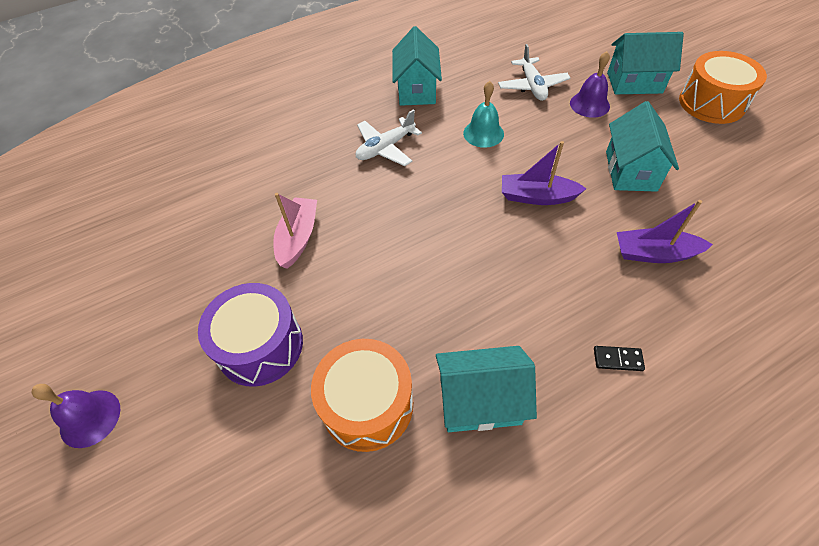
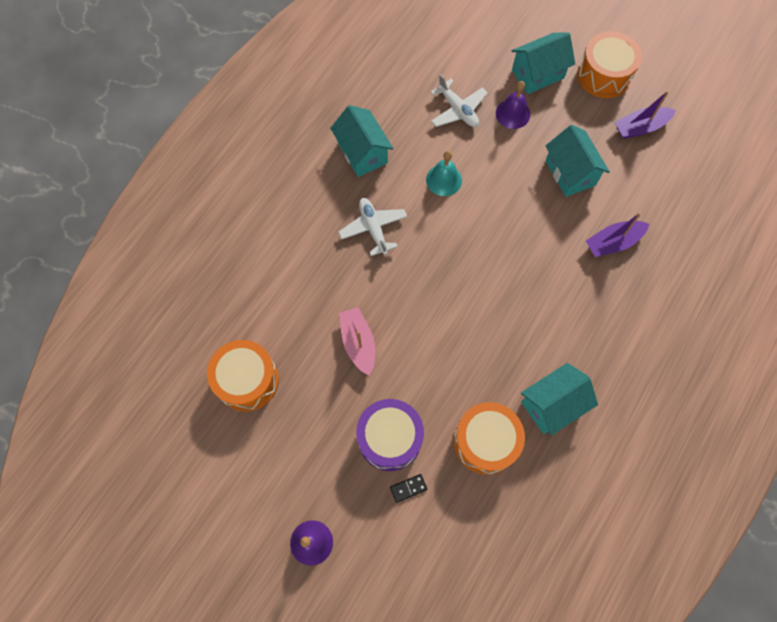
camera: 30 degrees left, 15 degrees up
white plane [356,109,422,166] -> white plane turned 135 degrees clockwise [339,198,407,256]
purple boat [502,141,587,205] -> purple boat moved to [615,90,676,139]
black domino [594,346,645,371] -> black domino moved to [390,474,427,503]
none -> orange drum [207,340,279,411]

